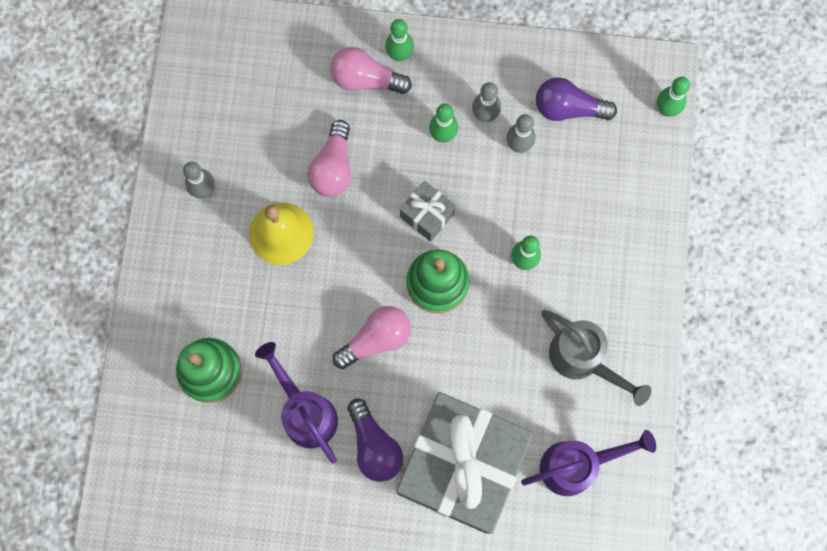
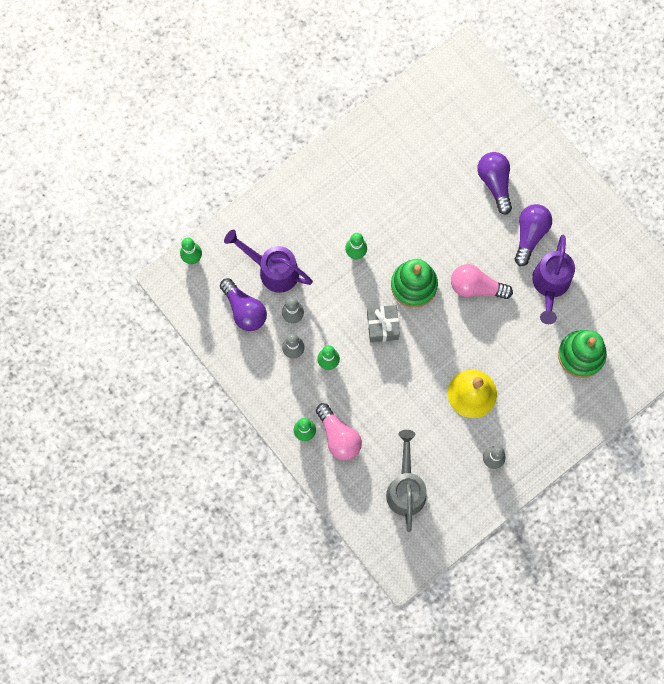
camera: 135 degrees left, 0 degrees up
pink light bulb [307,120,351,197] -> none
grey gift [396,392,533,534] -> purple light bulb [477,152,512,215]
purple watering can [521,430,656,496] -> purple watering can moved to [224,230,313,293]
grey watering can [542,310,651,406] -> grey watering can moved to [386,430,427,532]

